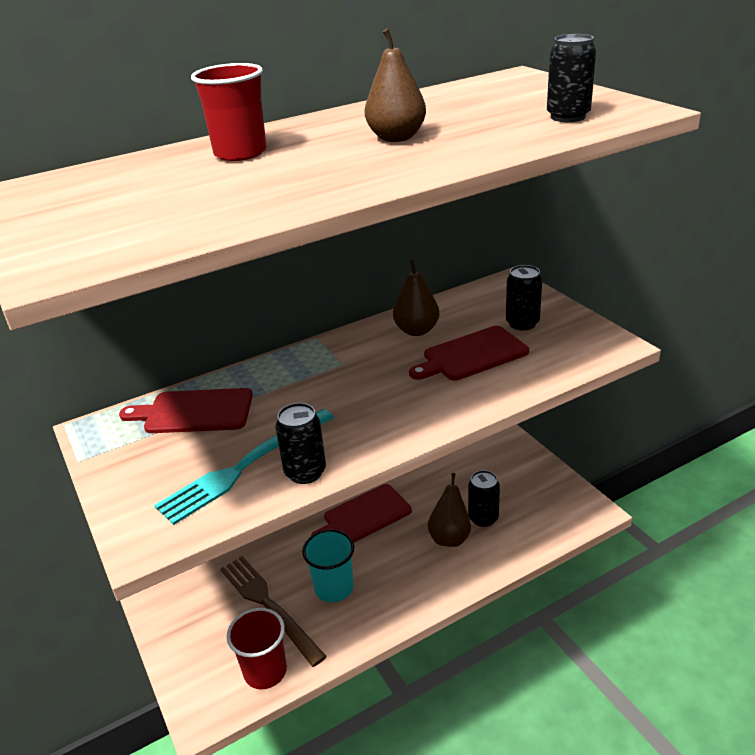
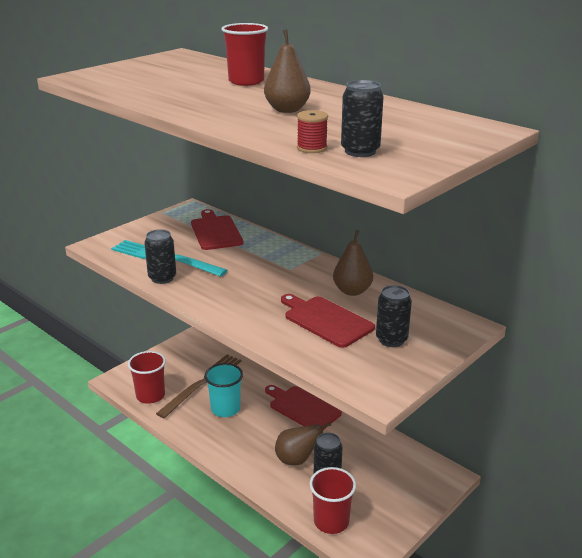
camera: 70 degrees right, 5 degrees down
none -> red spool [297,110,328,153]
none -> red cup [309,467,356,534]

